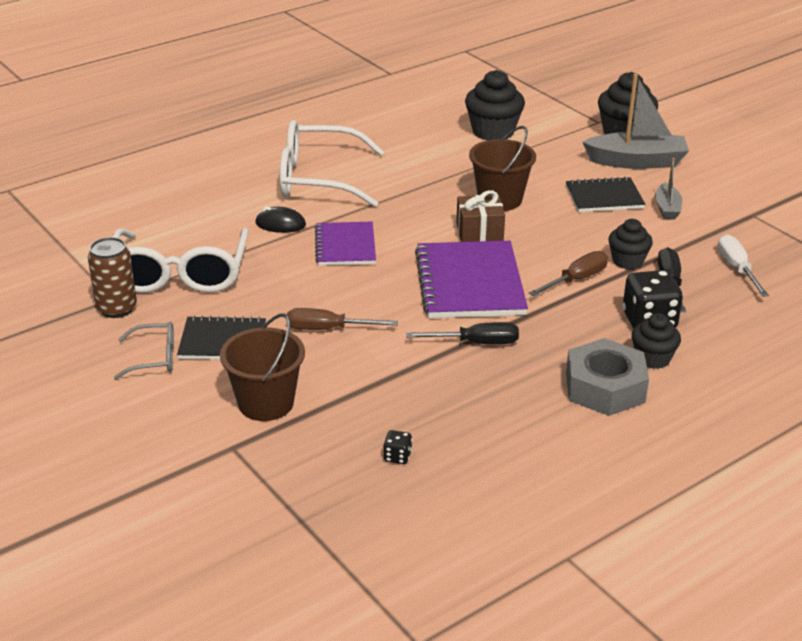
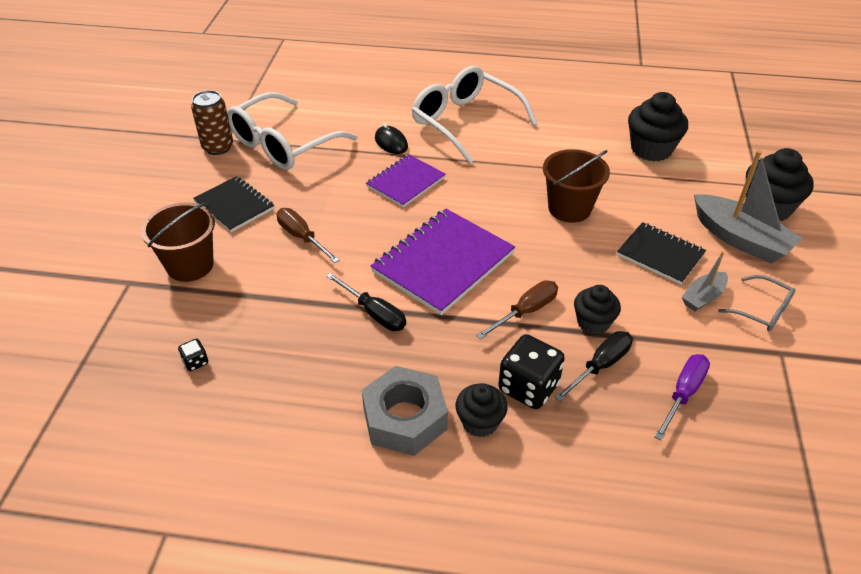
camera: 45 degrees right, 10 degrees up
grey glasses [114,322,174,380] -> grey glasses moved to [718,275,795,331]
brown gift [456,190,505,242] -> none
brown screwdriver [529,251,608,296] -> brown screwdriver turned 45 degrees counterclockwise [476,280,558,339]
white screwdriver [718,234,769,297] -> purple screwdriver [654,354,710,441]

